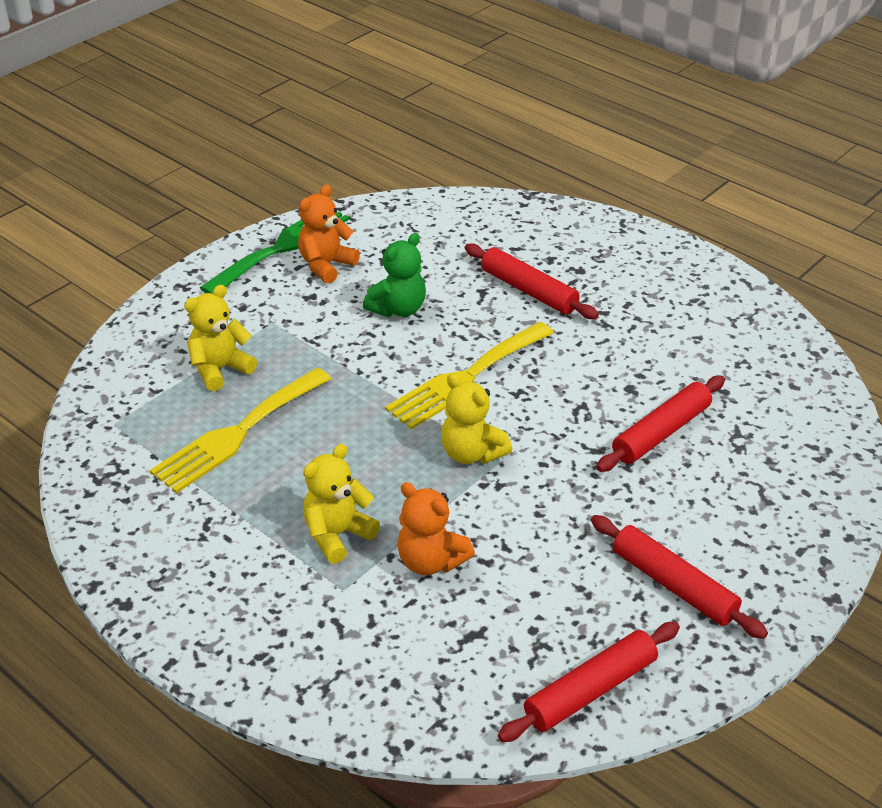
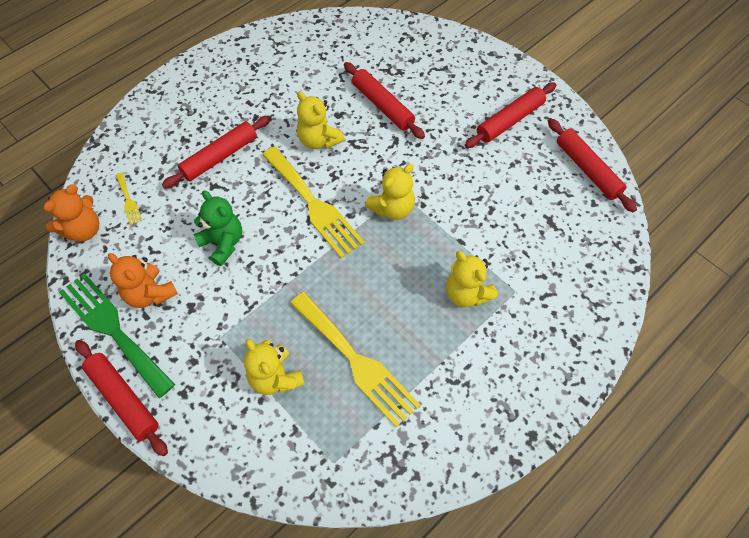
camera: 85 degrees left, 20 degrees up
orange teddy bear [397,482,475,575] -> orange teddy bear moved to [43,185,99,242]
none -> red rolling pin [75,340,168,456]
none -> yellow fork [116,173,142,225]
none -> yellow teddy bear [297,91,345,149]

